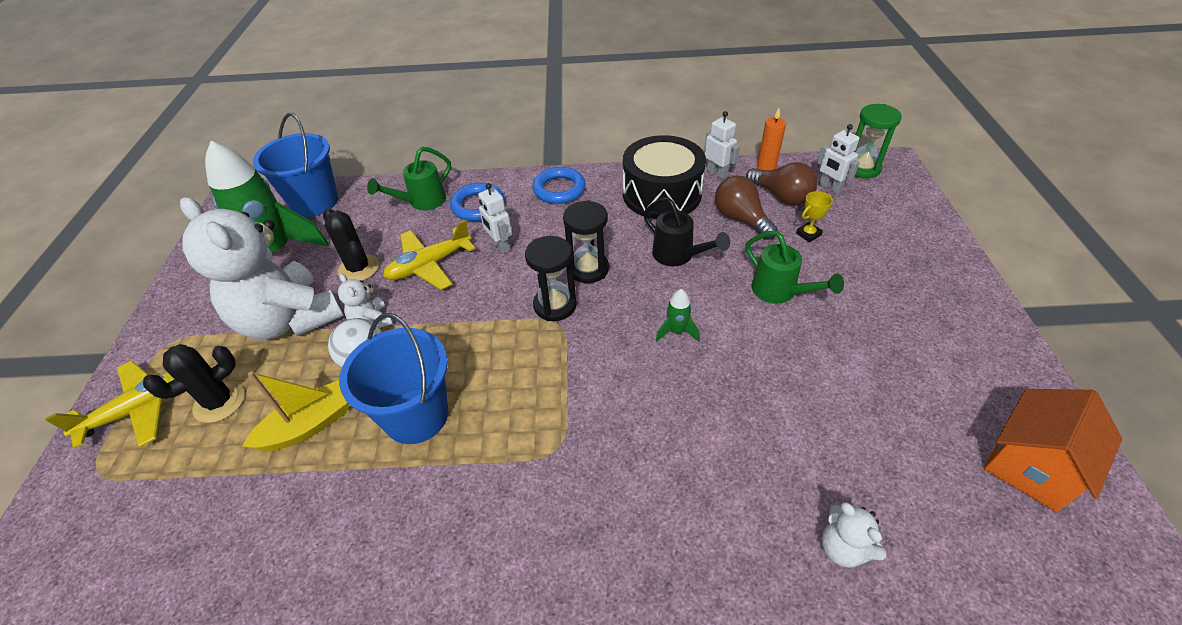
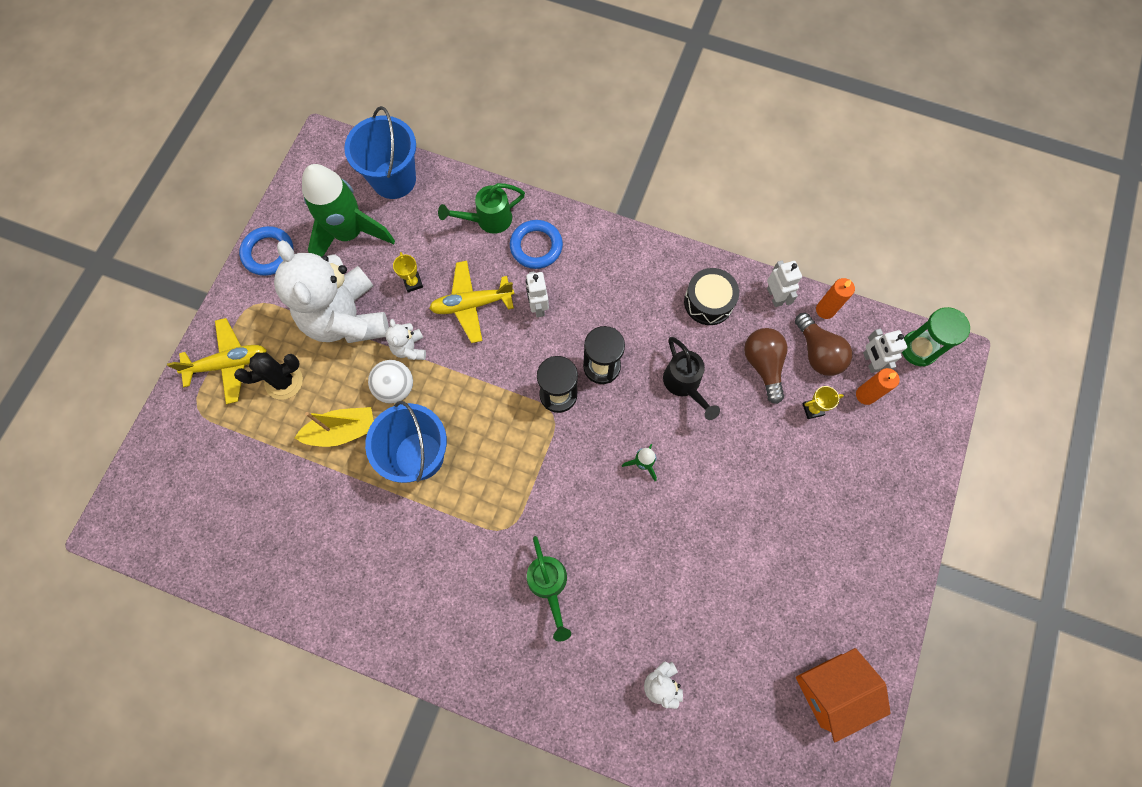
camera: 20 degrees right, 25 degrees up
black cactus [323,208,379,281] -> yellow trophy [393,252,423,292]
blue ring [532,167,586,204] -> blue ring moved to [239,226,294,276]
black drum [623,135,706,219] -> black drum [684,268,739,325], size x0.63
green watering can [746,231,844,304] -> green watering can moved to [527,536,571,641]
none -> orange candle [856,368,900,405]

